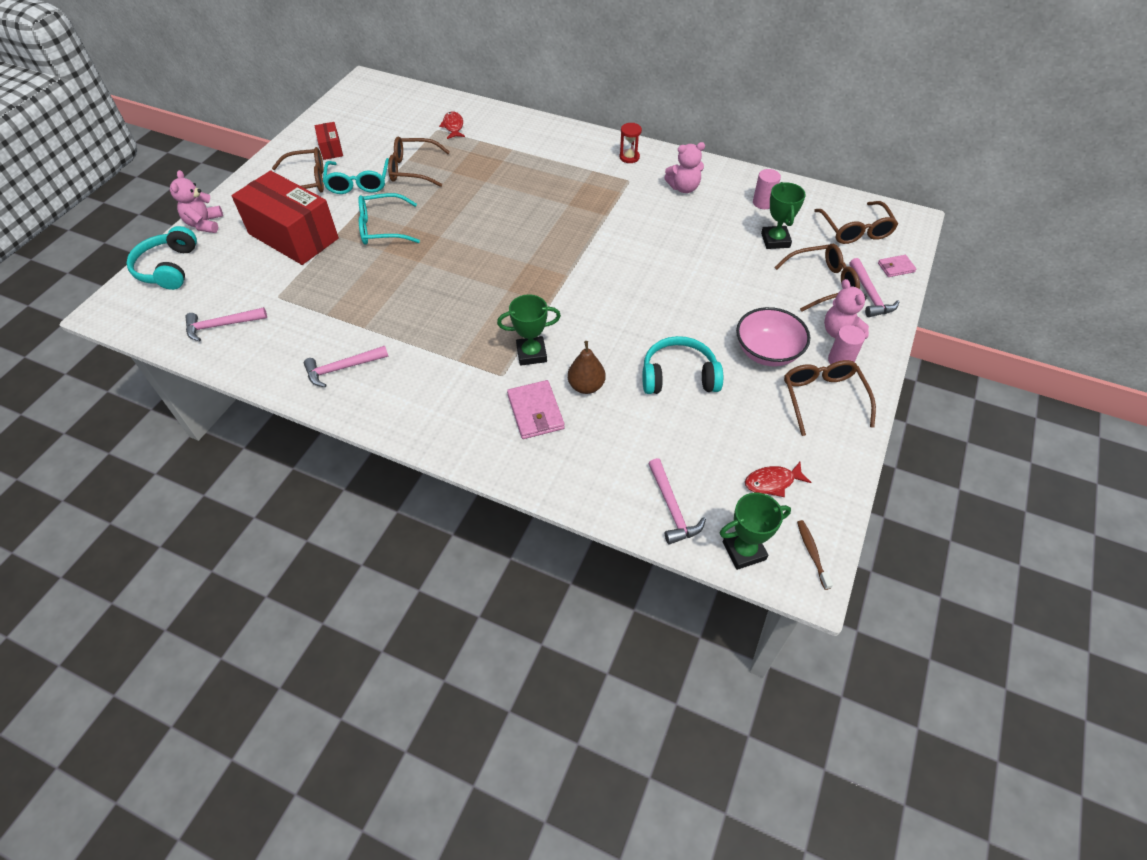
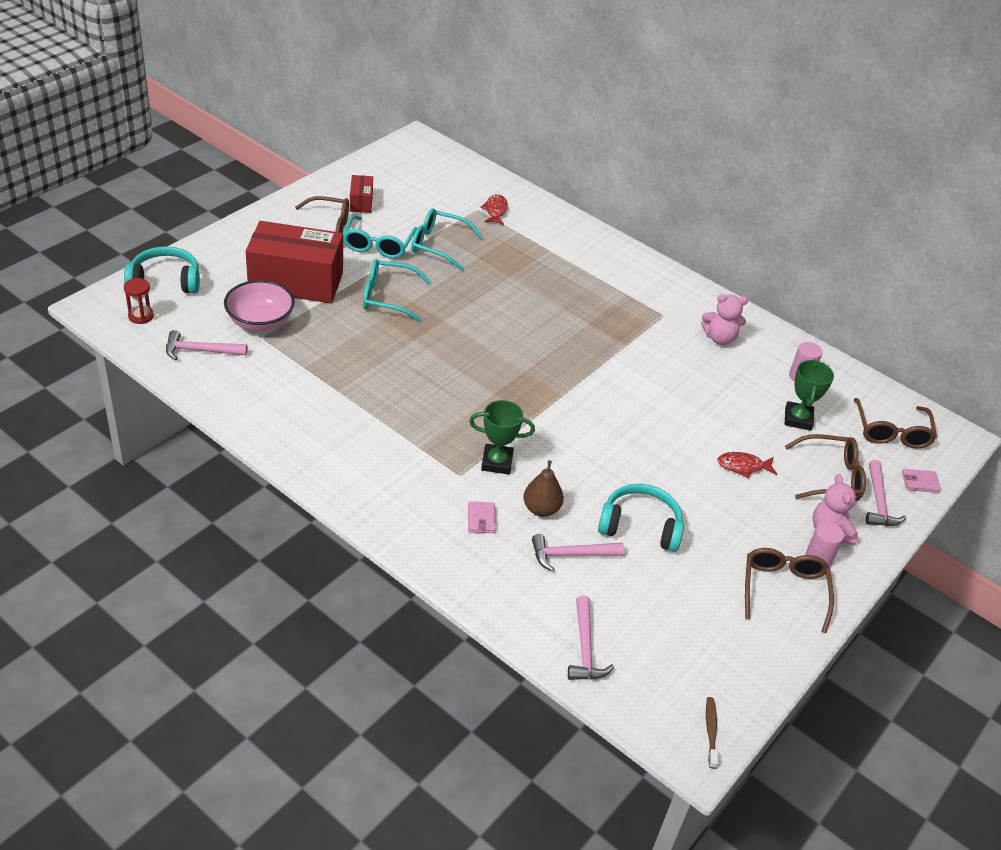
camera: 10 degrees right, 10 degrees down
turquoise headphones [126,226,197,290] -> turquoise headphones turned 75 degrees clockwise [124,246,200,293]
pink teddy bear [170,170,223,233] -> none
red box [231,170,339,265] -> red box turned 45 degrees counterclockwise [246,221,343,303]
pink hammer [304,346,389,387] -> pink hammer moved to [532,534,624,572]
brown glasses [388,136,450,187] -> turquoise glasses [411,208,483,270]
pink wallet [507,380,565,439] -> pink wallet [468,501,496,533], size x0.59
red hourglass [619,123,642,163] -> red hourglass moved to [123,278,154,324]
green trophy [720,493,791,570] -> none
pink bowl [736,307,810,366] -> pink bowl moved to [224,280,295,332]
red fish [745,462,812,497] -> red fish moved to [717,452,777,478]

